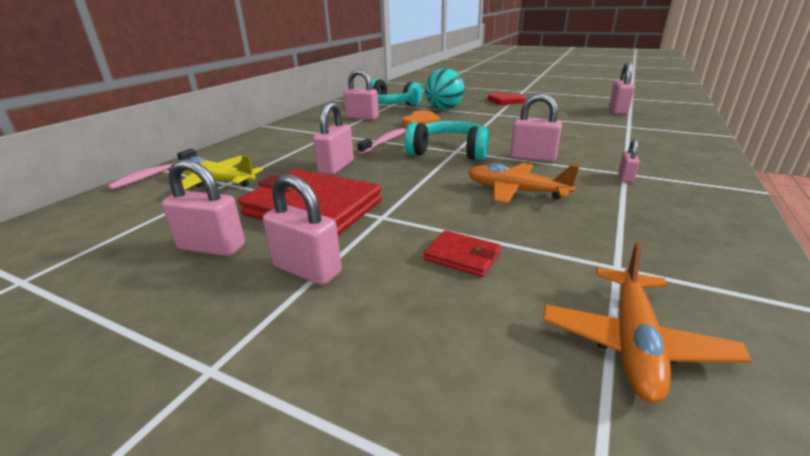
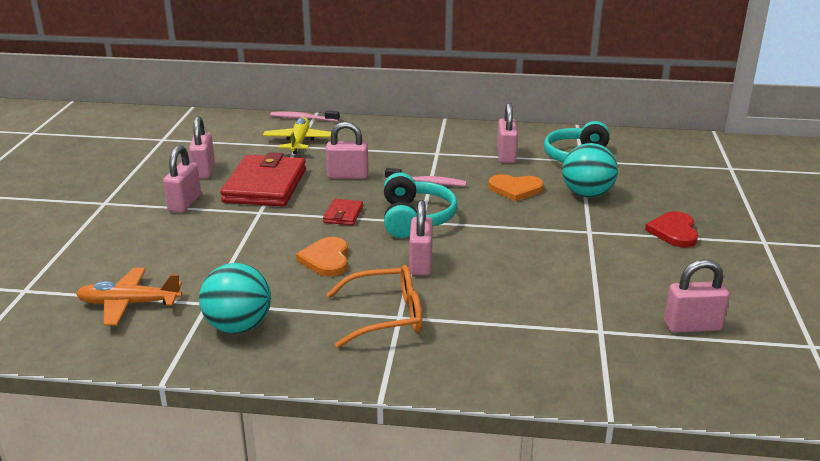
camera: 70 degrees right, 0 degrees up
red wallet [423,230,501,277] -> red wallet moved to [323,199,363,225]
orange plane [468,163,579,204] -> orange heart [296,237,348,277]
pink padlock [618,139,640,183] -> orange glasses [326,265,422,348]
none -> turquoise ball [199,263,271,334]

